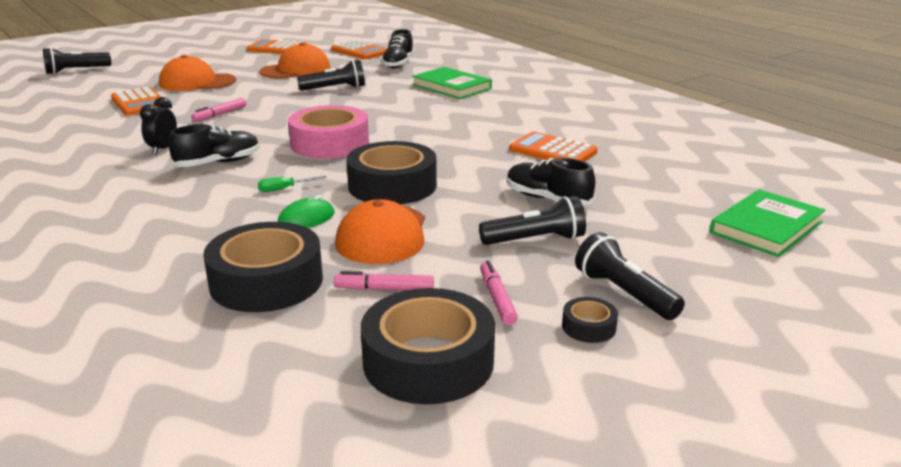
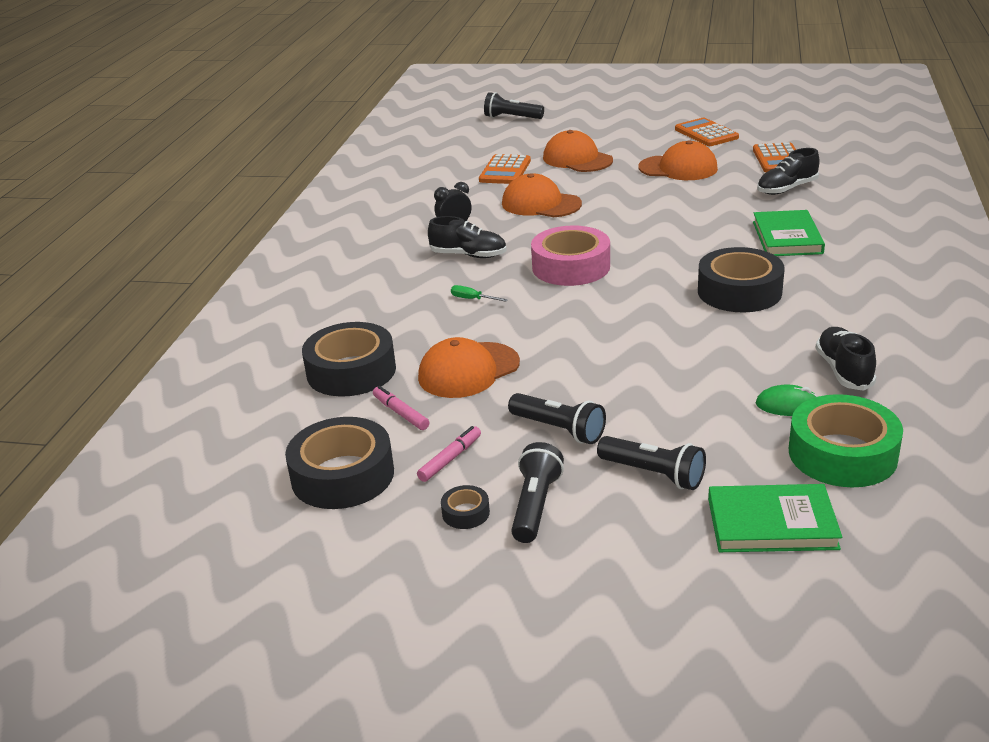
camera: 50 degrees right, 5 degrees up
pink marker [191,98,246,122] -> orange cap [502,173,582,217]
green mouse [277,195,334,228] -> green mouse moved to [756,385,817,416]
black flashlight [297,60,365,91] -> black flashlight moved to [597,436,706,490]
black tape [346,141,437,204] -> black tape moved to [698,247,785,312]
black shoe [507,158,595,206] -> black shoe moved to [815,327,876,391]
orange calculator [509,132,598,162] -> none
none -> green tape [789,394,903,488]

